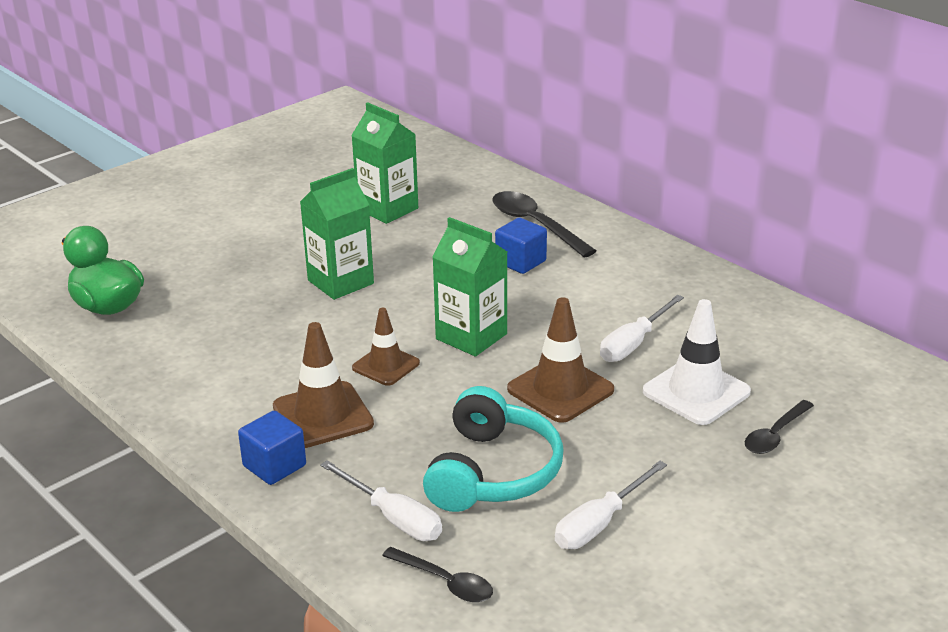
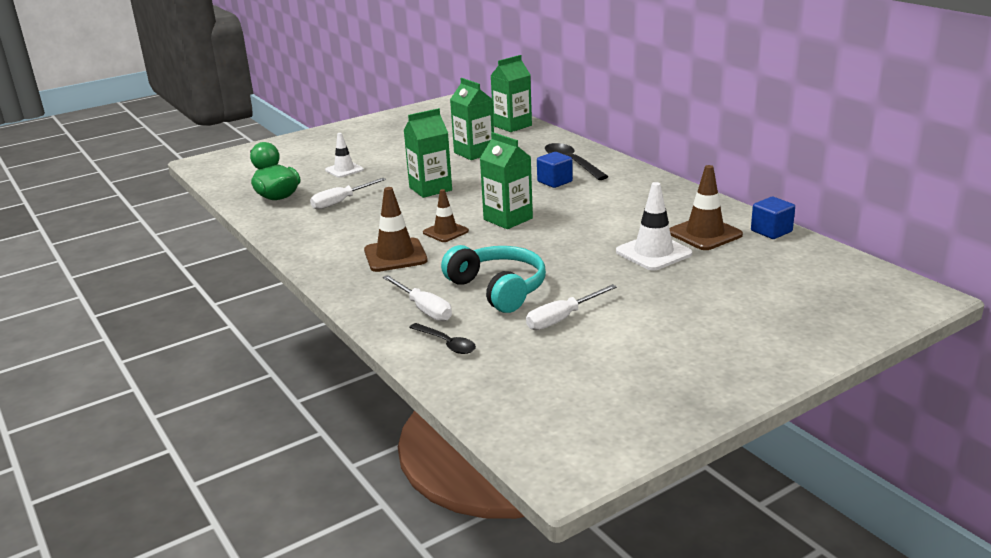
camera: 10 degrees right, 5 degrees down
blue cube [238,411,306,485] -> blue cube moved to [751,197,795,239]
turquoise headphones [423,386,564,512] -> turquoise headphones turned 60 degrees counterclockwise [441,245,546,313]
brown traffic cone [507,297,614,423] -> brown traffic cone moved to [669,165,743,250]
white screwdriver [600,295,684,362] -> white screwdriver moved to [310,178,386,210]
black spoon [745,400,814,454] -> none
none -> white traffic cone [325,133,364,178]
none -> green carton [490,55,532,132]

